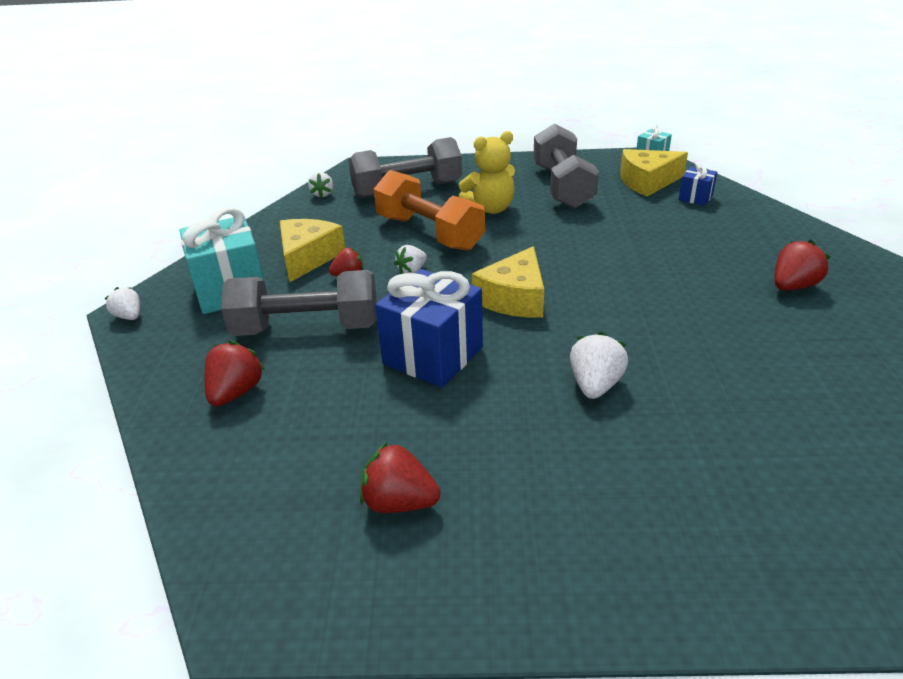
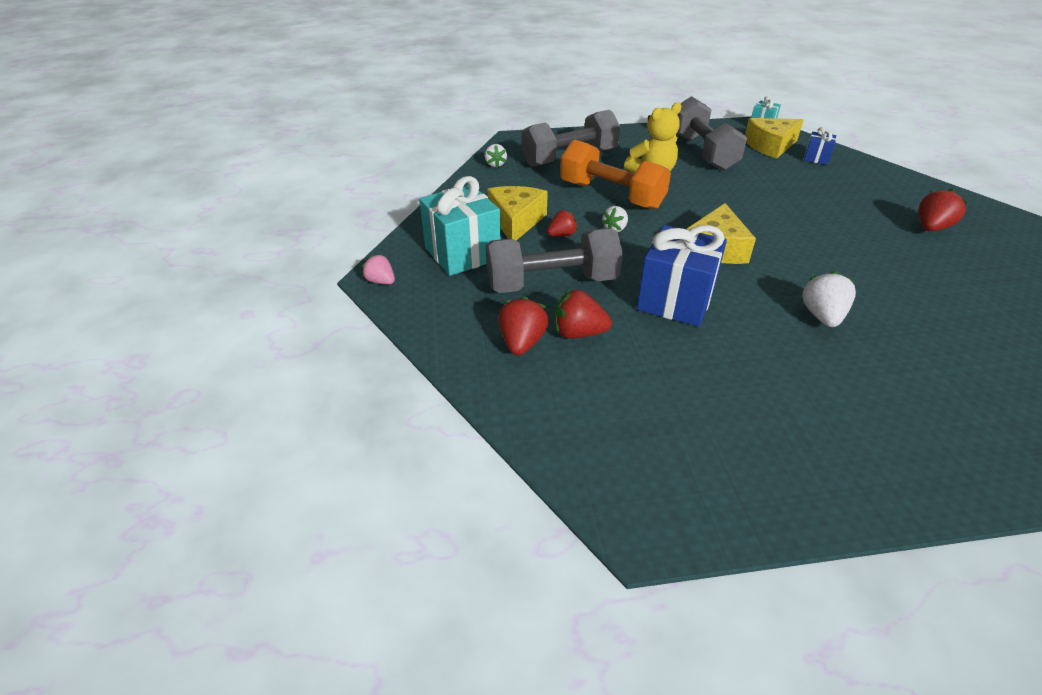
camera: 10 degrees left, 5 degrees up
white strawberry [105,287,140,320] -> pink strawberry [362,254,395,284]
red strawberry [360,442,440,513] -> red strawberry moved to [554,289,612,339]

